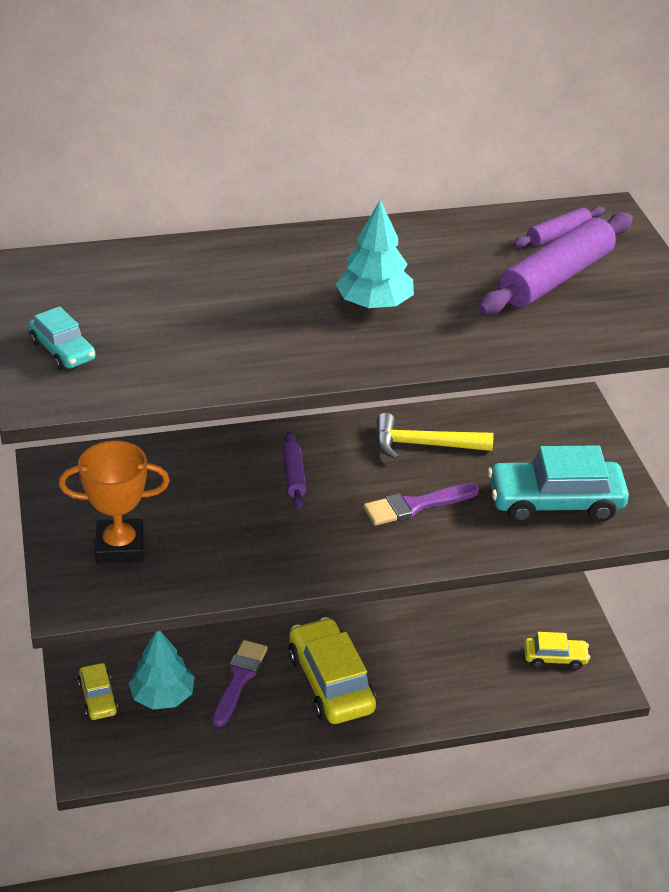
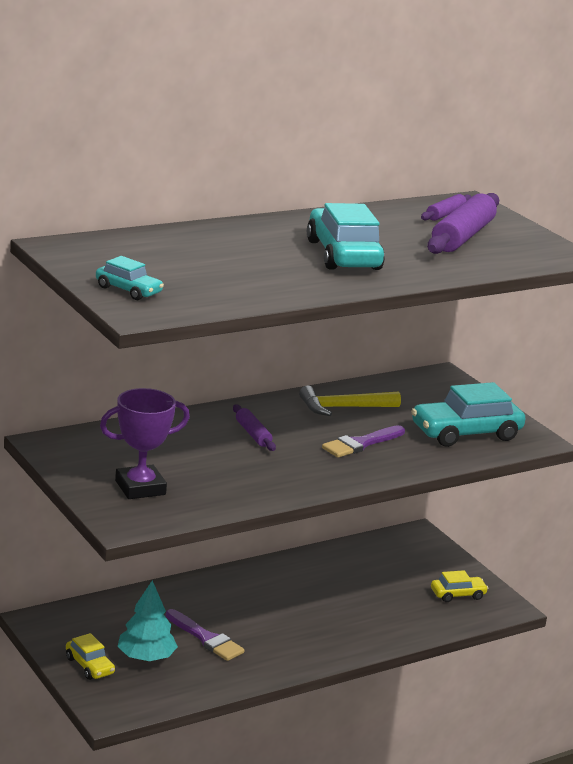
camera: 20 degrees left, 15 degrees down
orange trophy [59,441,170,563] -> purple trophy [100,388,190,499]
purple brush [212,640,268,727] -> purple brush turned 135 degrees clockwise [166,609,245,661]
yellow car [288,617,376,724] -> none
turquoise tree [335,200,414,309] -> turquoise car [307,203,385,270]

